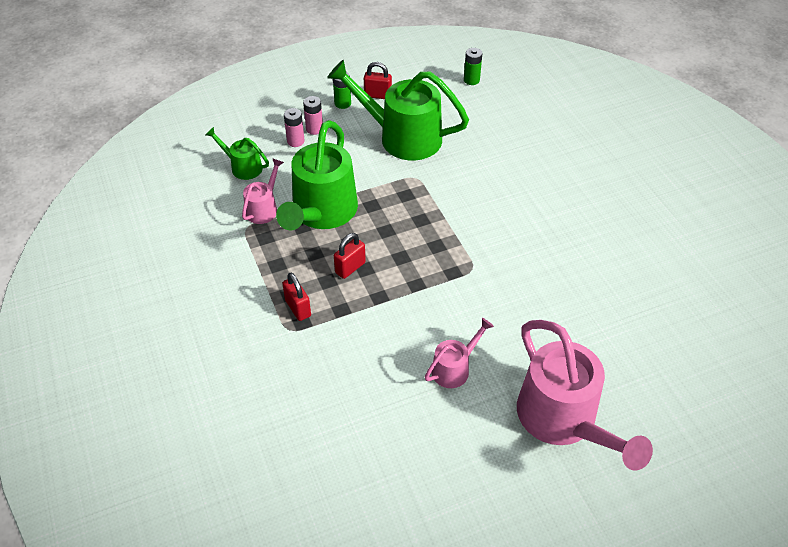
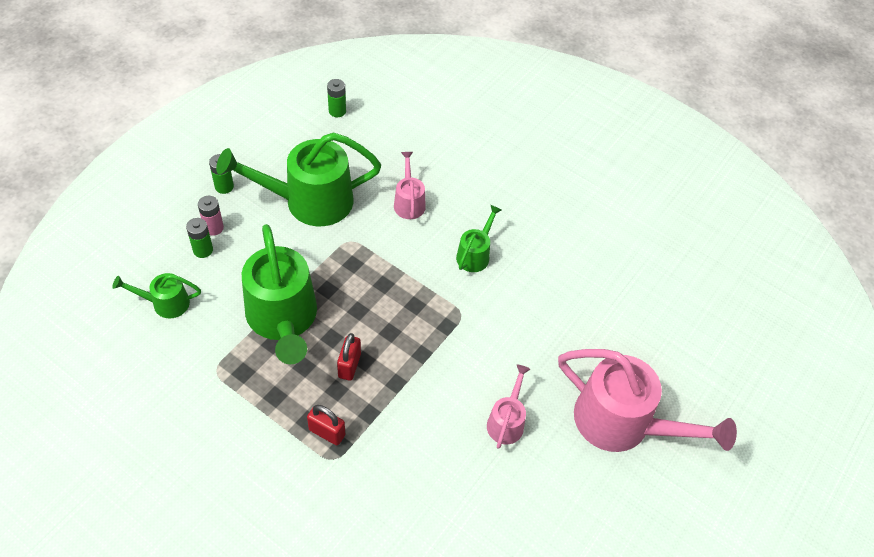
camera: 35 degrees left, 5 degrees up
pink watering can [242,158,284,224] -> pink watering can moved to [394,152,426,219]
pink battery [284,108,305,147] -> green battery [186,218,213,258]
red padlock [364,62,392,99] -> none
none -> green watering can [456,205,501,272]

